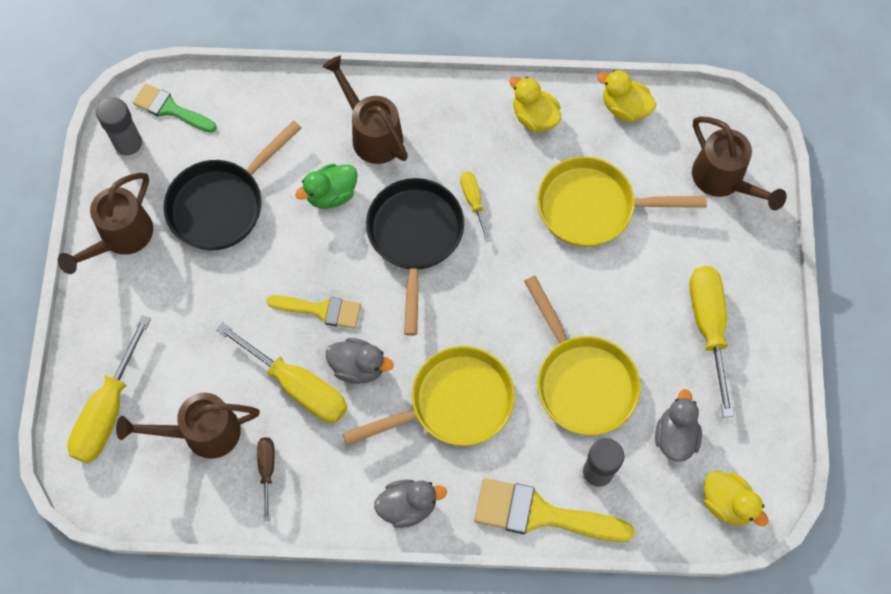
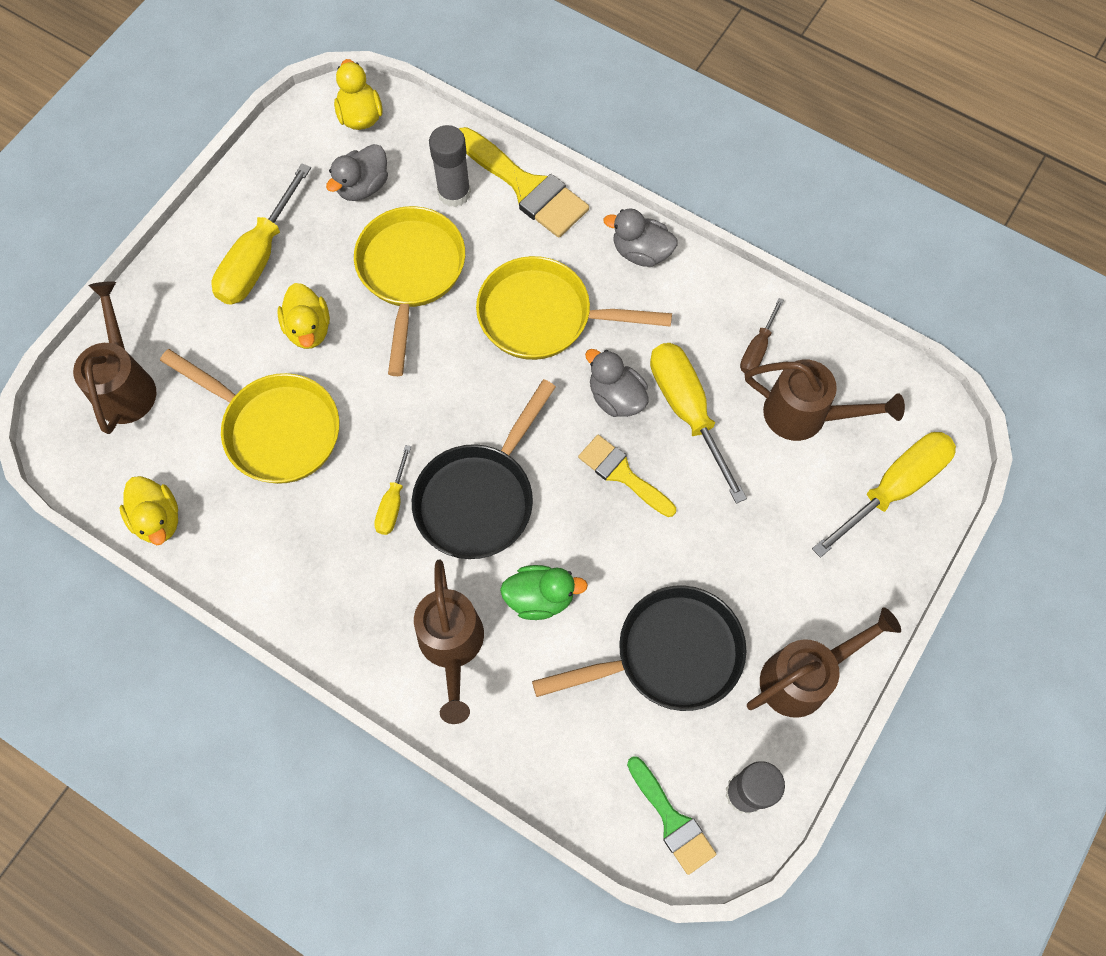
camera: 150 degrees left, 0 degrees up
yellow duck [509,77,561,132] -> yellow duck moved to [277,283,330,349]

